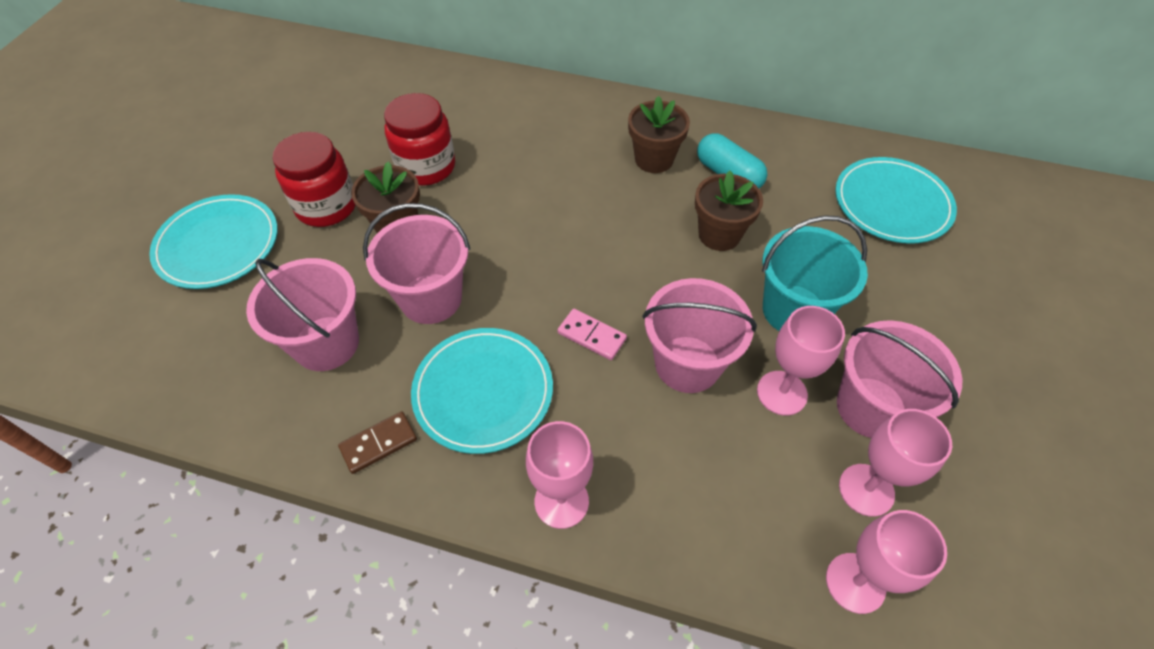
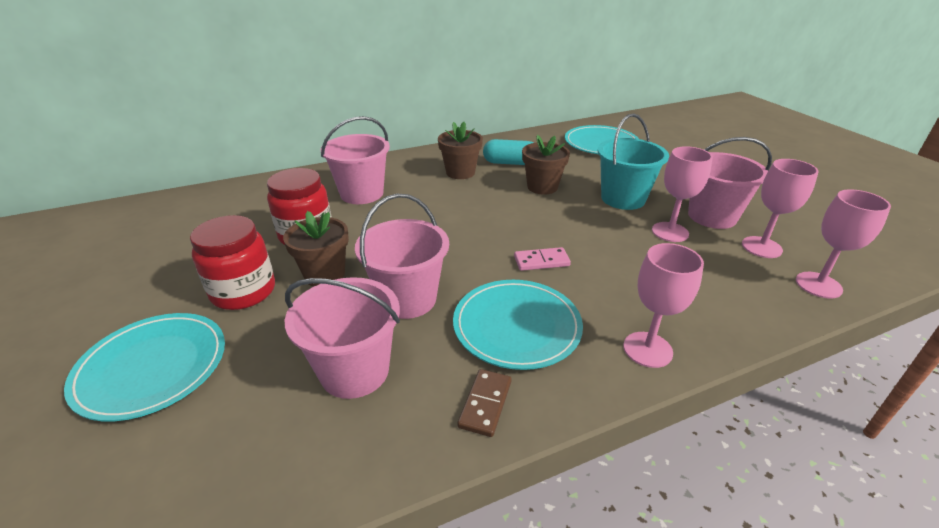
camera: 40 degrees left, 20 degrees down
pink bucket [642,278,757,393] -> pink bucket moved to [321,116,390,204]

